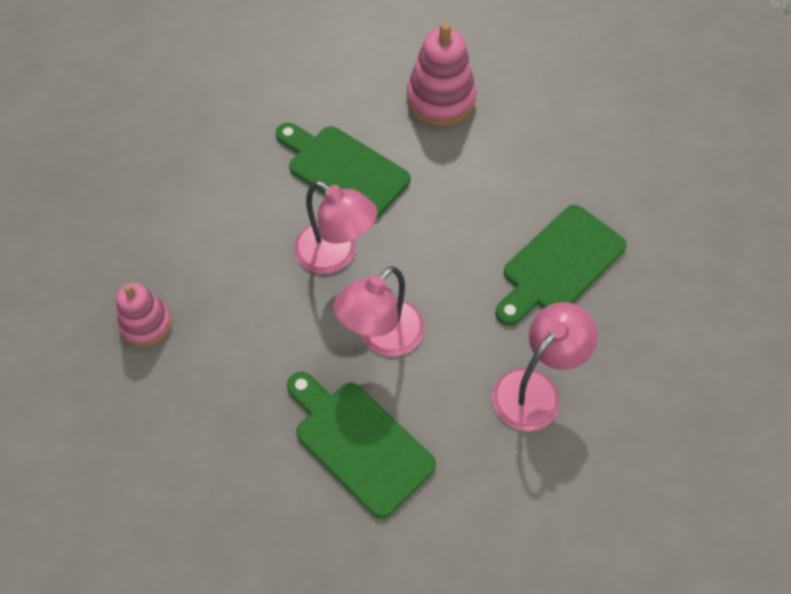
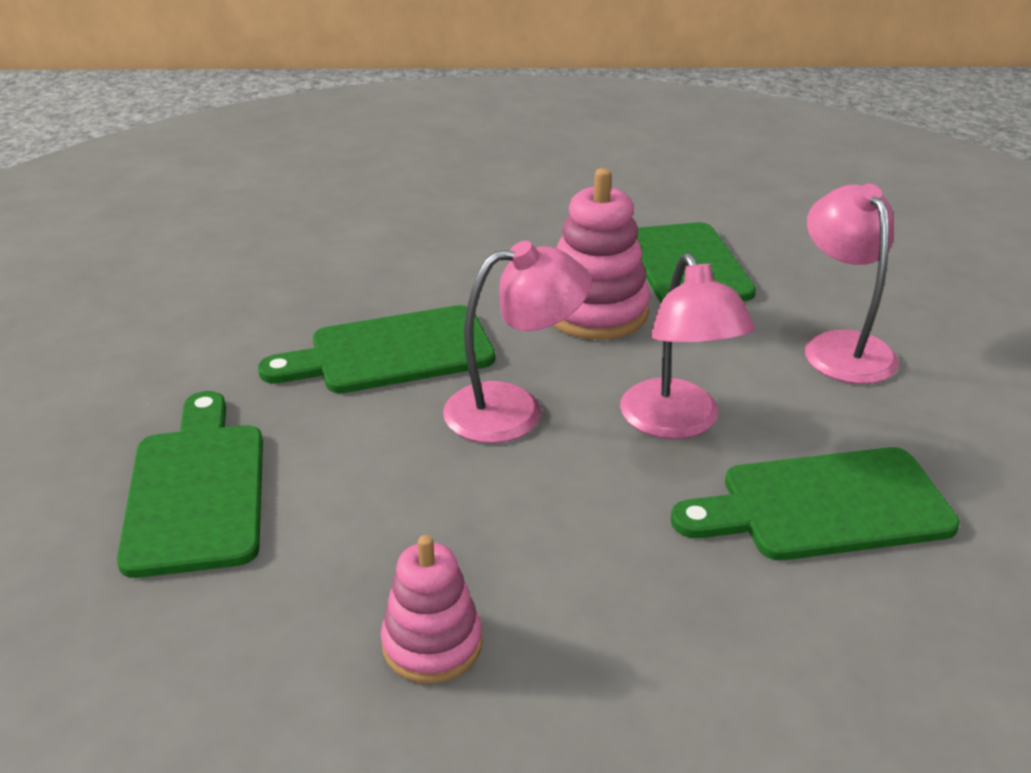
camera: 55 degrees left, 25 degrees down
pink stacking toy [406,23,476,126] -> pink stacking toy moved to [553,168,650,340]
none -> green cutting board [117,391,263,578]

